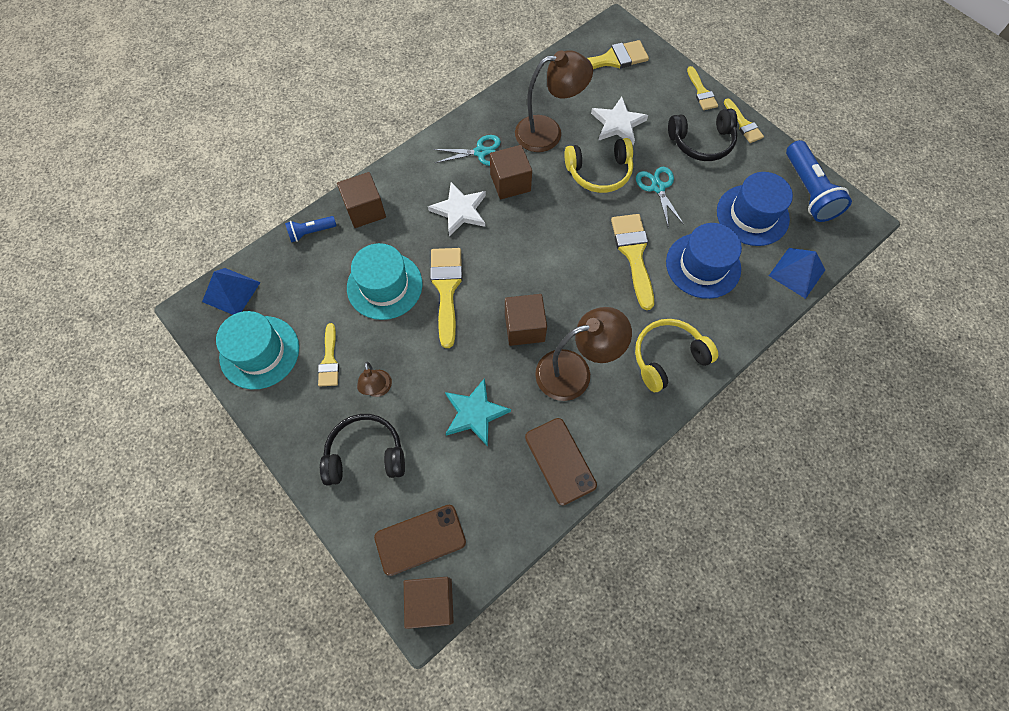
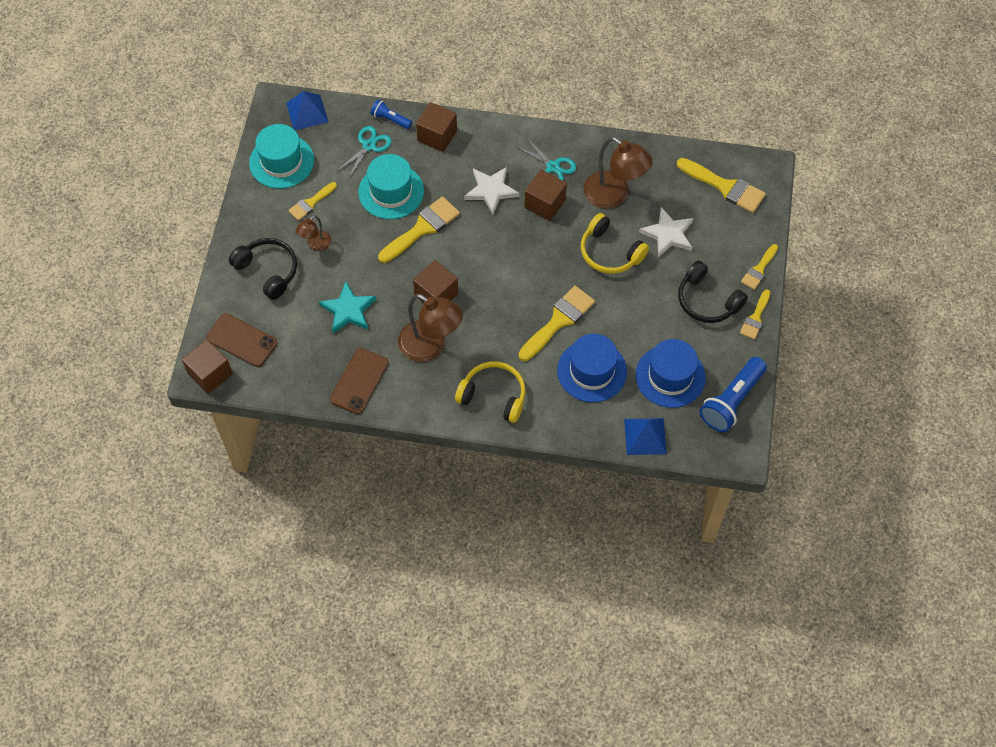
camera: 50 degrees right, 5 degrees down
turquoise scissors [636,167,684,226] -> turquoise scissors moved to [336,126,392,180]

